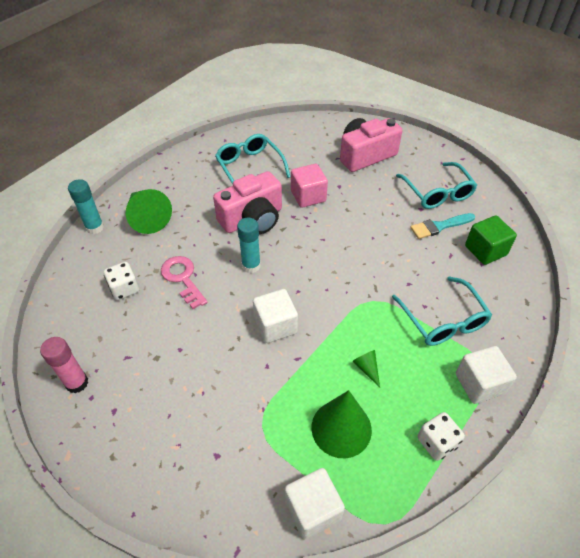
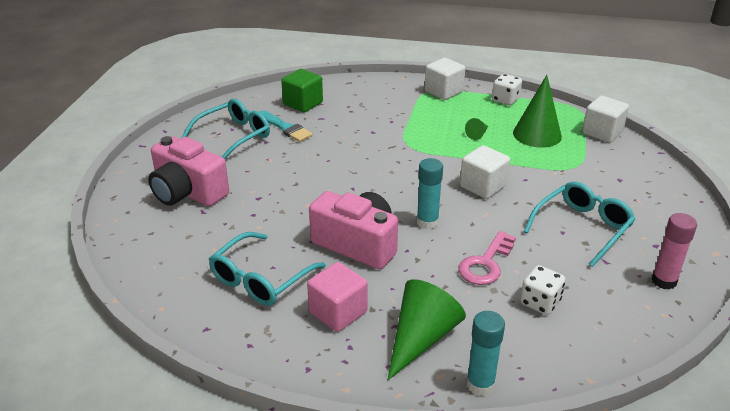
camera: 115 degrees left, 15 degrees down
pink cube [291,164,328,208] -> pink cube moved to [307,262,368,332]
turquoise glasses [392,276,492,346] -> turquoise glasses moved to [523,182,635,267]

